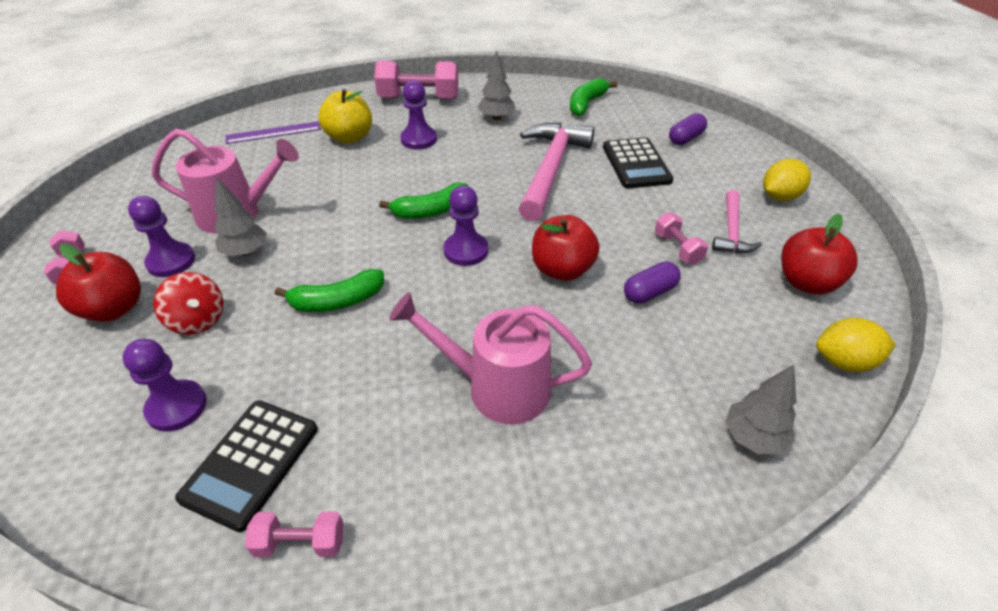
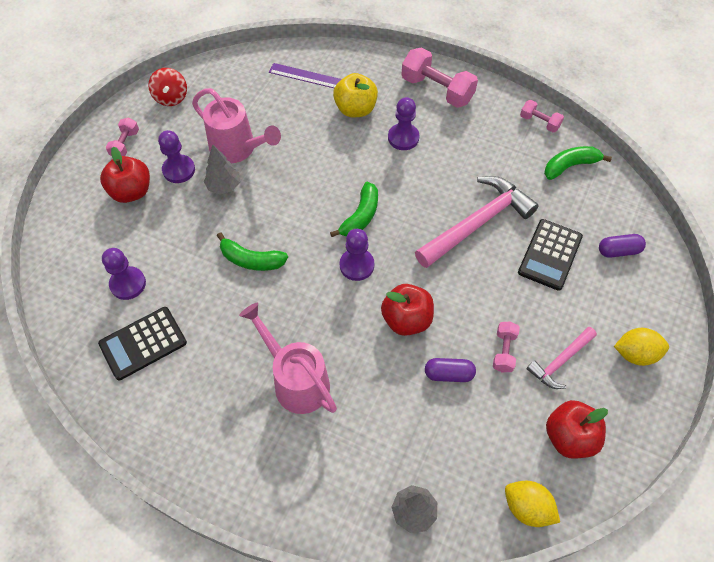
camera: 35 degrees right, 15 degrees up
red spinning top [154,272,223,335] -> red spinning top moved to [148,68,187,106]
pink dumbbell [245,512,344,557] -> pink dumbbell moved to [520,100,564,132]
green banana [379,182,468,219] -> green banana turned 75 degrees counterclockwise [330,182,378,237]
grey tree [478,50,516,120] -> none

